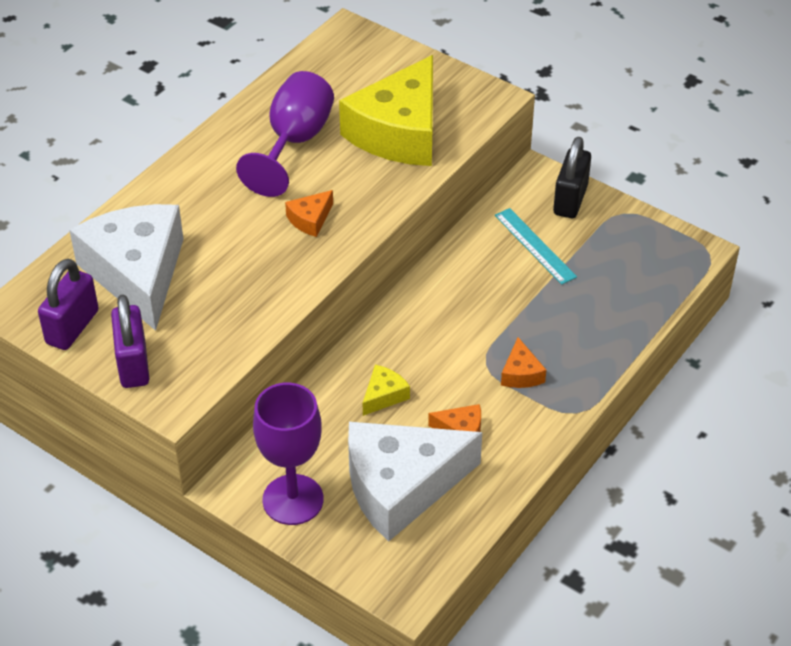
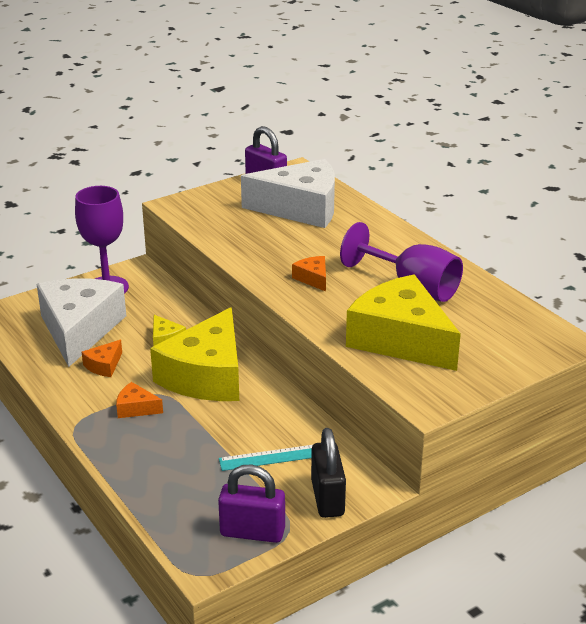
camera: 110 degrees right, 15 degrees down
purple padlock [111,294,149,388] -> purple padlock moved to [218,464,285,543]
black padlock [553,137,591,218] -> black padlock turned 45 degrees clockwise [311,428,346,518]
none -> yellow cheese [150,307,239,401]

